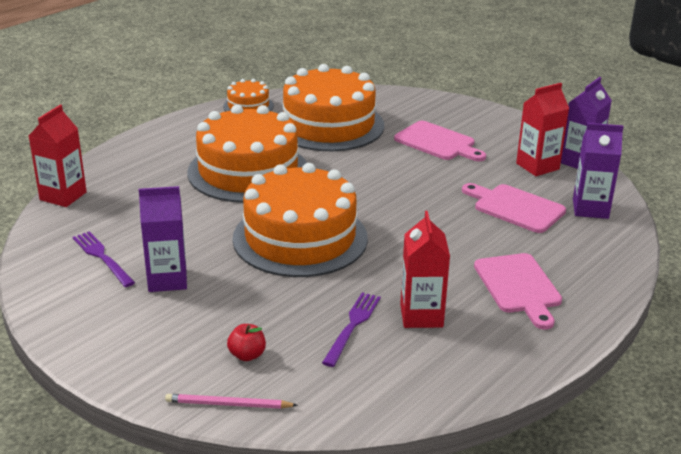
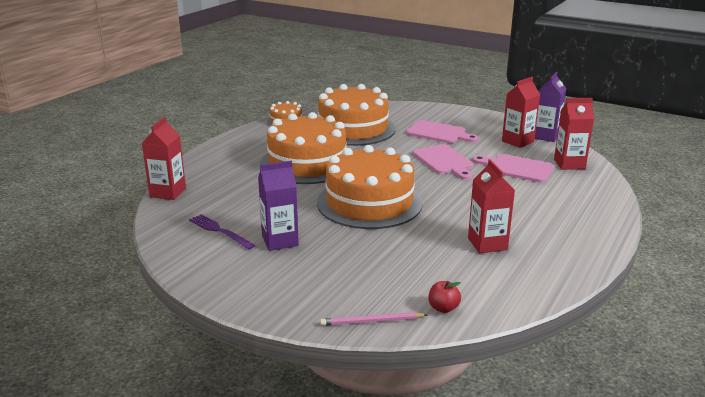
camera: 10 degrees left, 5 degrees down
red apple [227,324,266,361] -> red apple moved to [429,281,461,313]
purple fork [322,292,381,367] -> none
pink cutting board [474,253,562,329] -> pink cutting board moved to [412,144,473,180]
purple carton [573,123,624,219] -> red carton [554,98,594,170]

